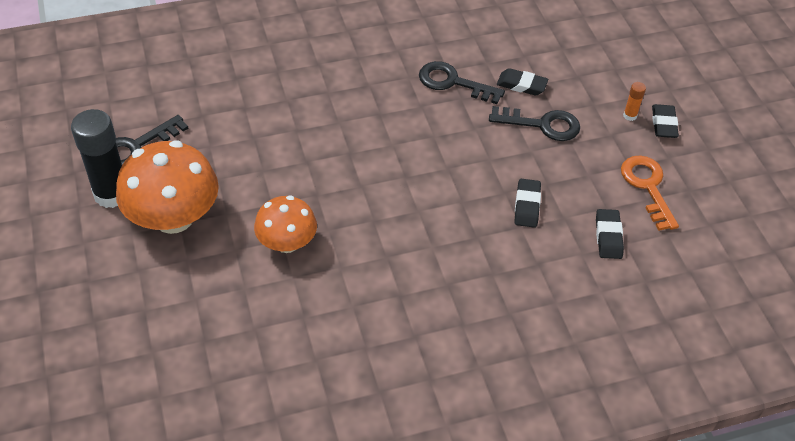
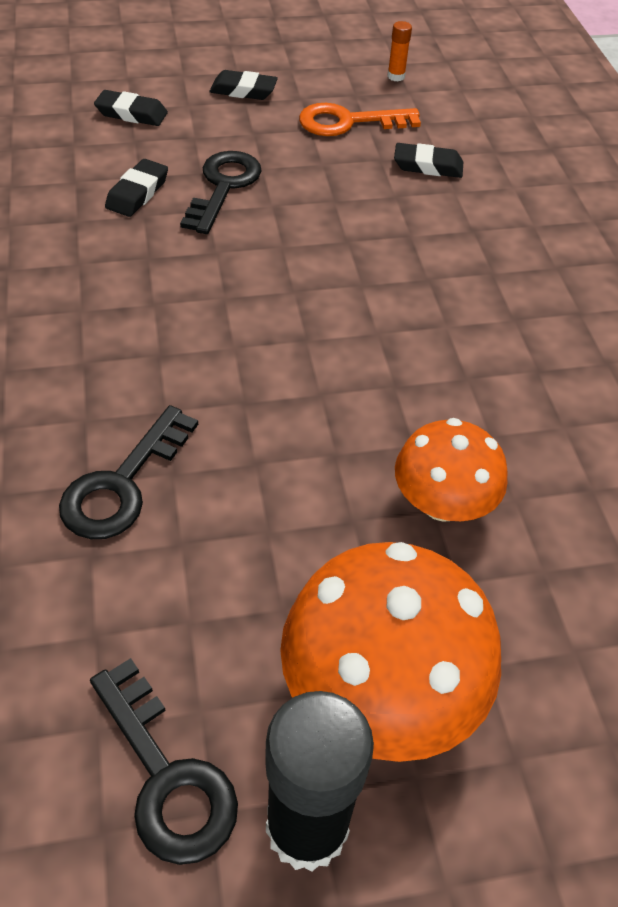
camera: 85 degrees left, 0 degrees up
black key [419,61,505,104] -> black key moved to [59,405,198,539]
black eraser [514,179,541,228] -> black eraser moved to [94,90,168,126]
orange glue stick [623,82,646,121] -> orange glue stick moved to [387,21,412,82]

